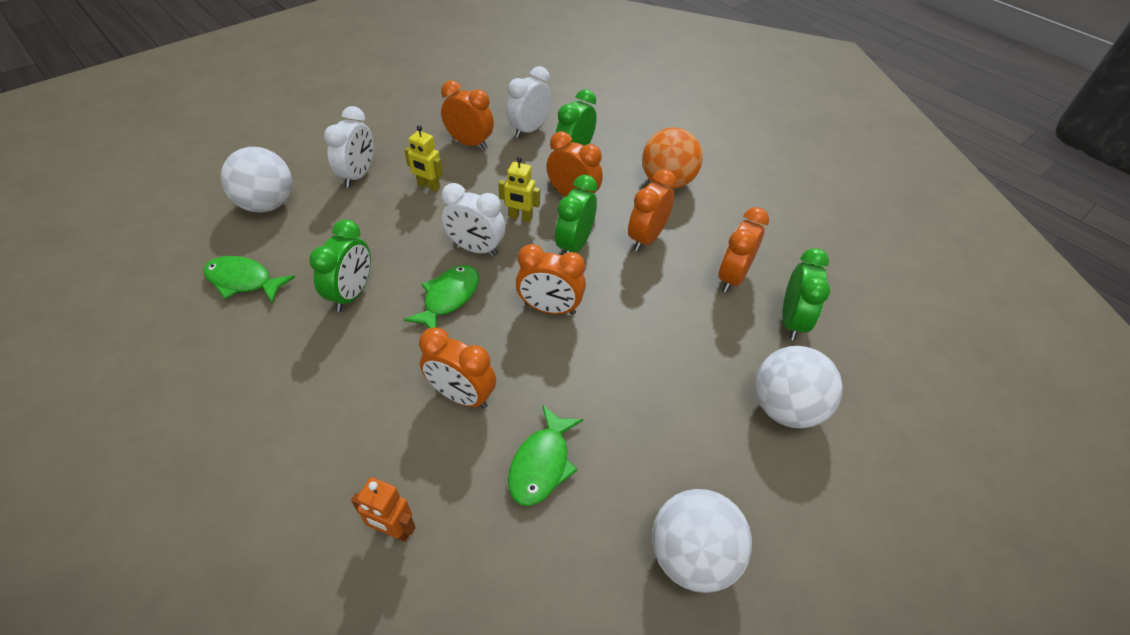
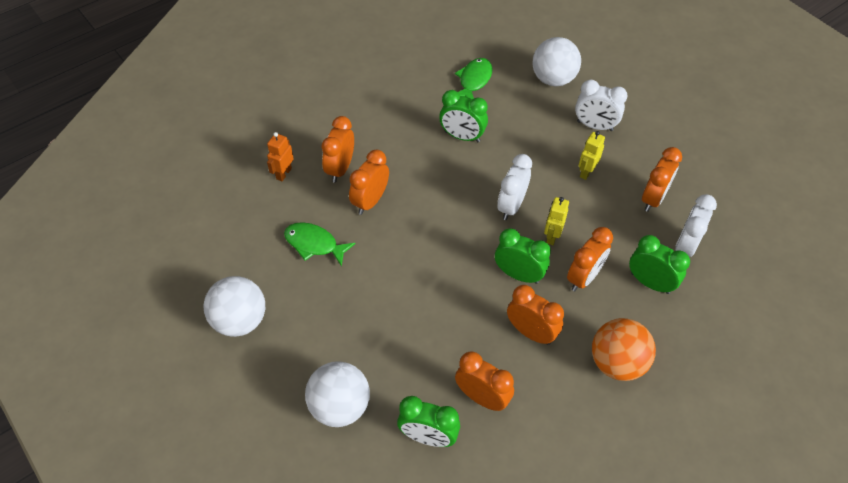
camera: 95 degrees right, 5 degrees up
green fish [403,265,479,328] -> none
white clock [506,66,552,138] -> white clock turned 105 degrees counterclockwise [675,194,717,257]
orange clock [516,244,586,315] -> orange clock moved to [321,116,354,183]

